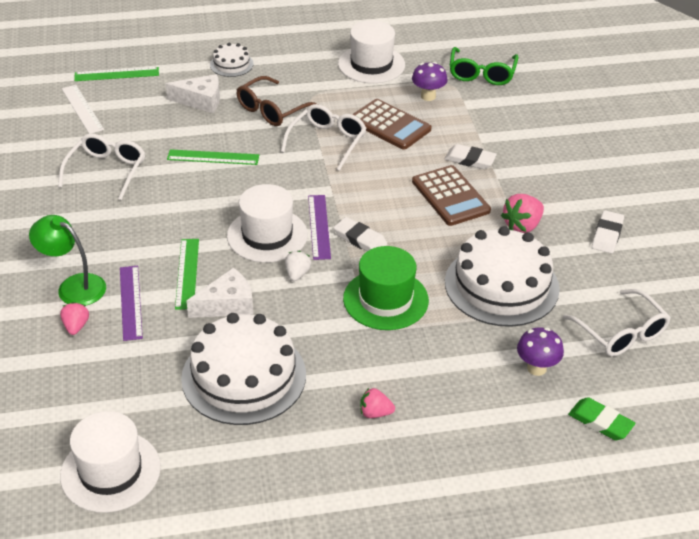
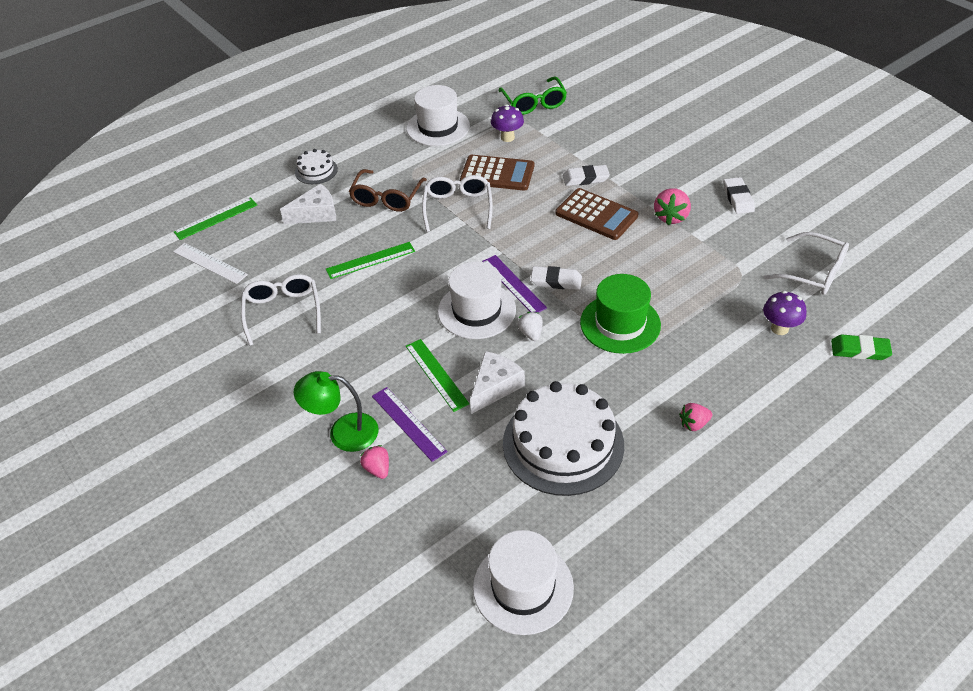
camera: 25 degrees left, 5 degrees up
white cake [445,226,560,327] -> none

